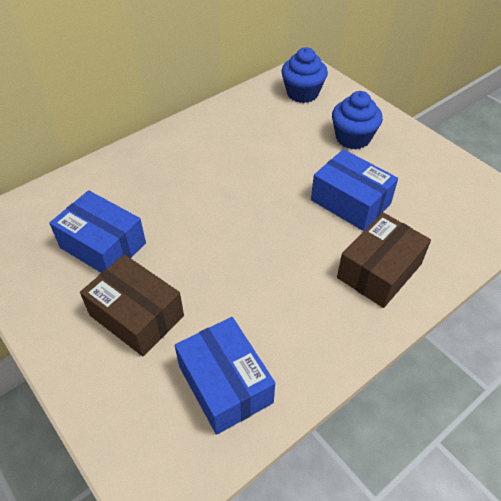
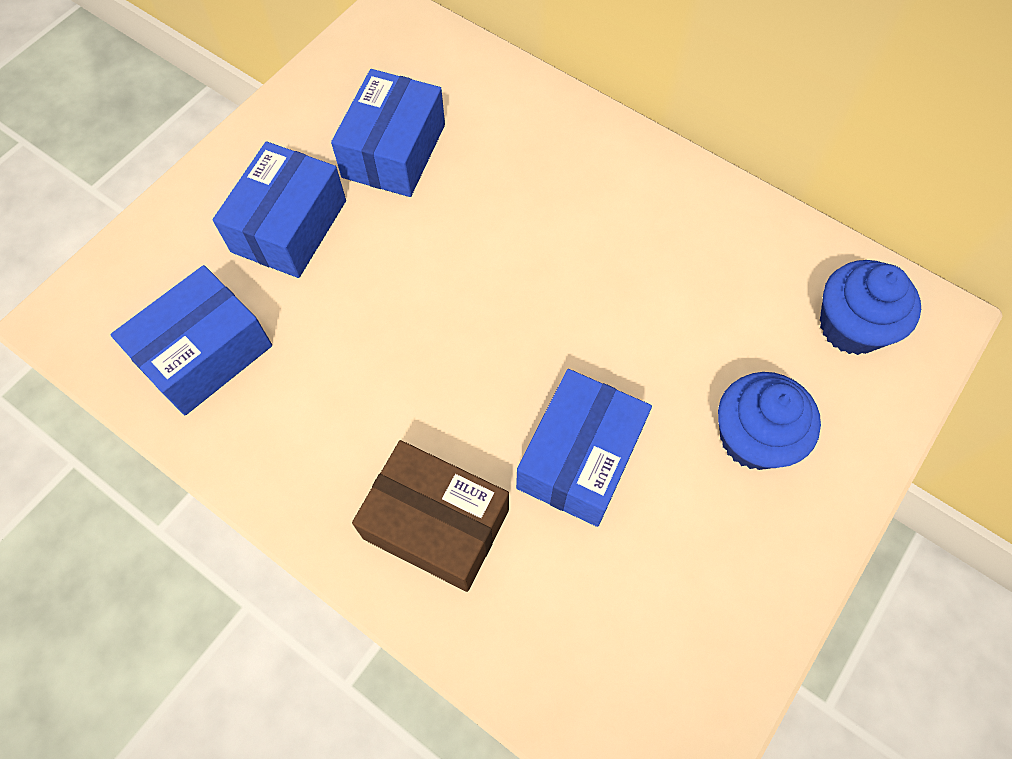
camera: 75 degrees right, 15 degrees up
brown box [80,254,184,356] -> blue box [213,141,346,278]

